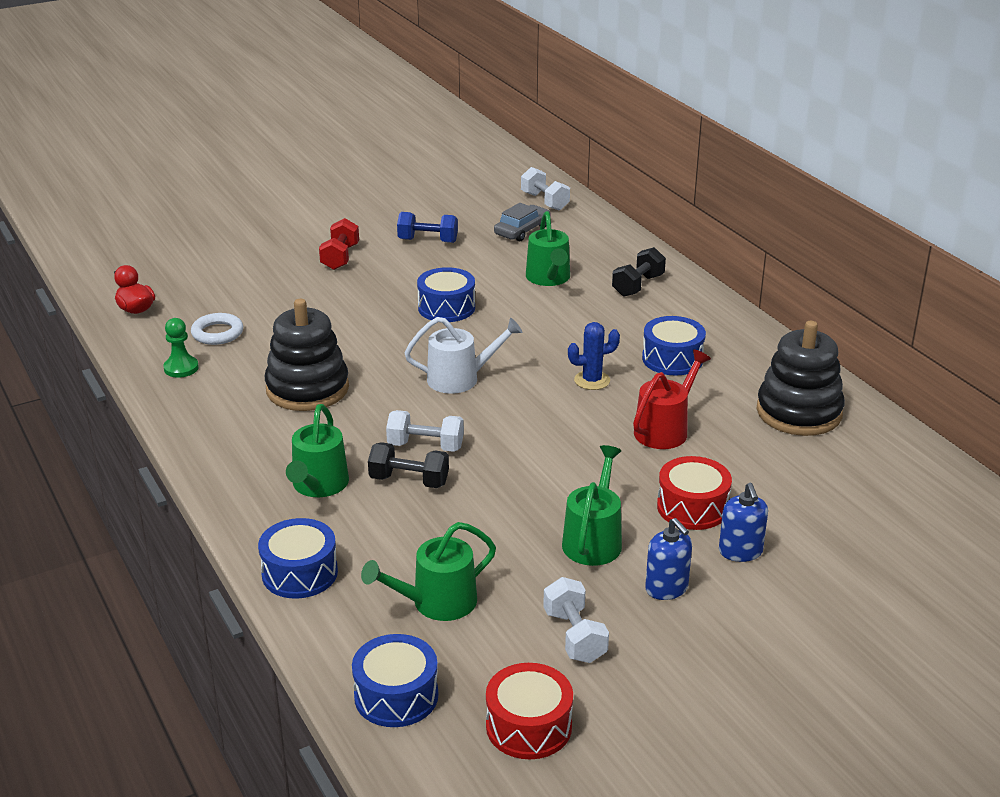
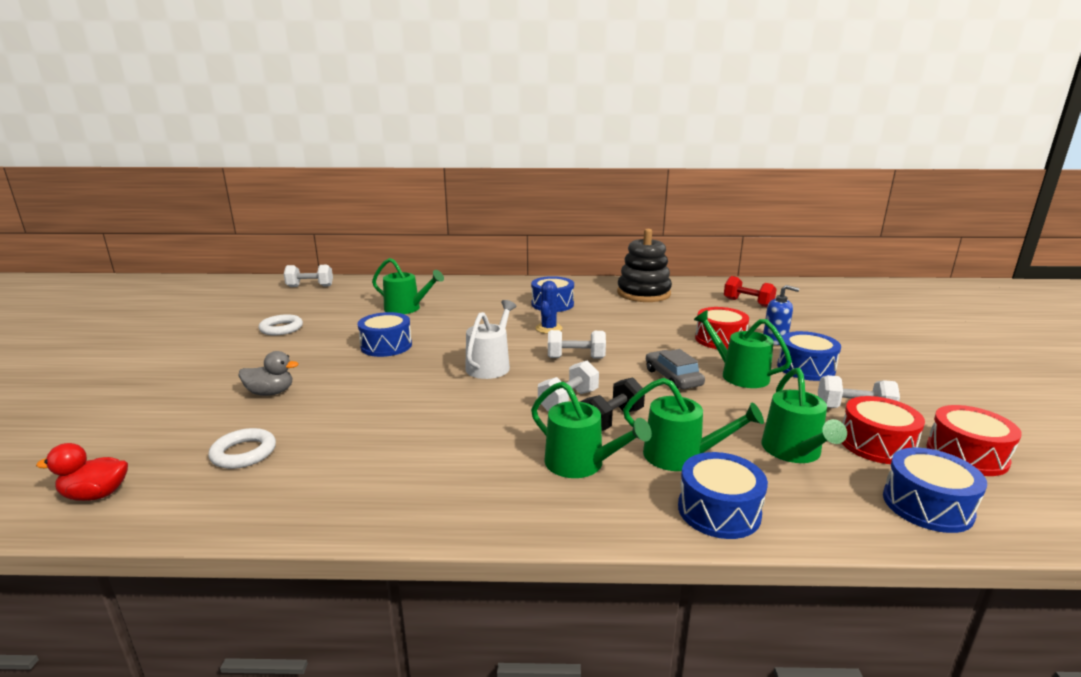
camera: 60 degrees left, 10 degrees down
green pawn [163,318,199,378] -> none
black stacking toy [265,299,349,411] -> none
red dumbbell [319,218,359,270] -> red dumbbell moved to [724,276,777,307]
blue dumbbell [397,212,458,243] -> white ring [258,314,303,335]
grey car [494,203,550,242] -> grey car moved to [646,349,705,389]
black dumbbell [612,247,666,297] -> none
red watering can [633,350,711,449] -> none
blue soap dispenser [645,518,692,600] -> blue drum [777,331,841,381]
none -> grey duck [239,351,299,396]
none -> white dumbbell [548,330,606,359]
none -> green watering can [623,378,764,471]
none -> red drum [842,396,925,464]

